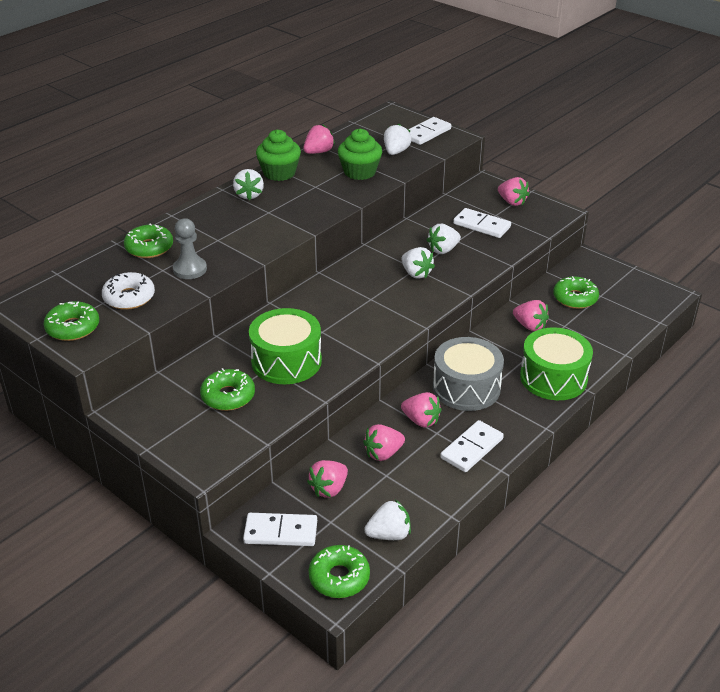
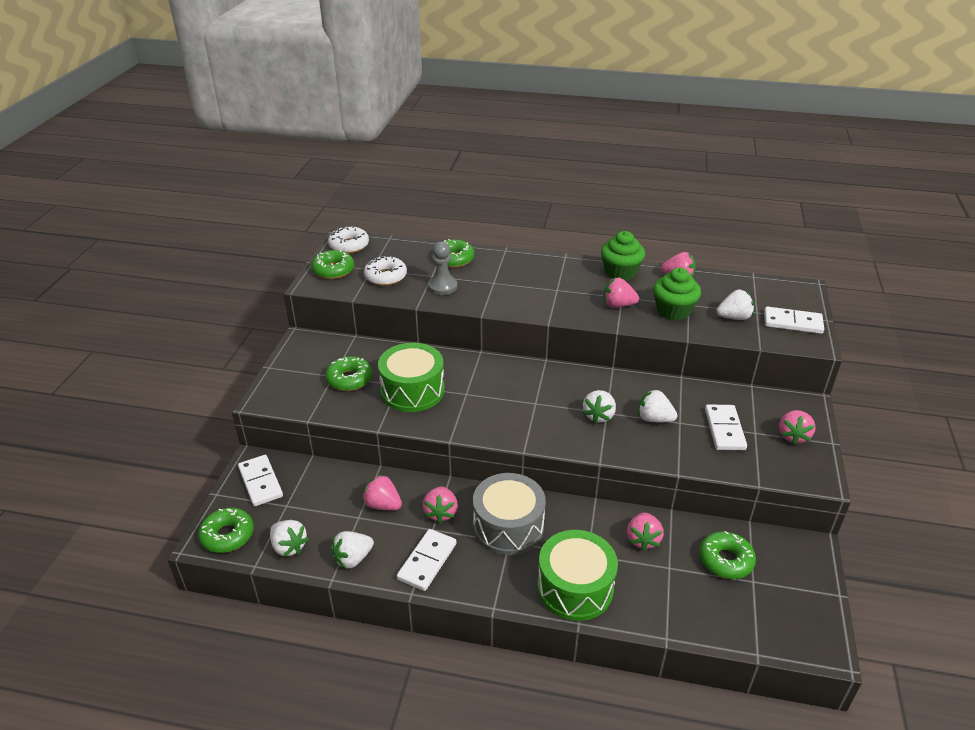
camera: 60 degrees right, 0 degrees up
white strawberry [233,169,264,200] -> white strawberry moved to [331,531,374,569]
pink strawberry [307,460,348,498] -> pink strawberry moved to [604,278,639,308]
white domino [440,420,504,472] -> white domino turned 75 degrees counterclockwise [397,529,456,591]
none -> white donut [328,226,369,254]

